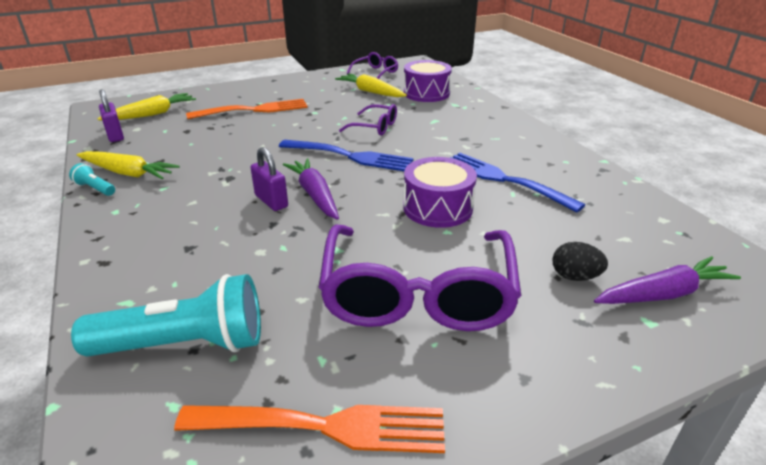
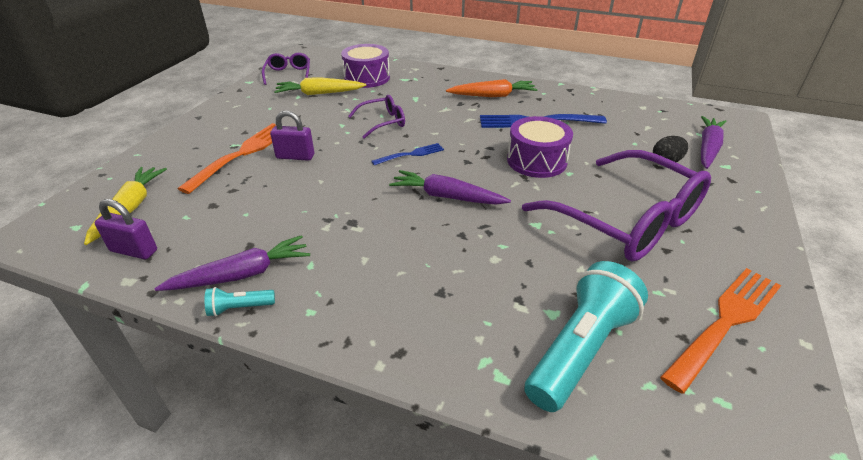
camera: 45 degrees left, 5 degrees up
yellow carrot [76,151,179,179] -> purple carrot [154,235,310,291]
purple padlock [251,147,288,211] -> purple padlock moved to [270,110,314,161]
blue fork [279,140,413,171] -> blue fork [372,143,444,165], size x0.54
none -> orange carrot [446,79,538,97]

